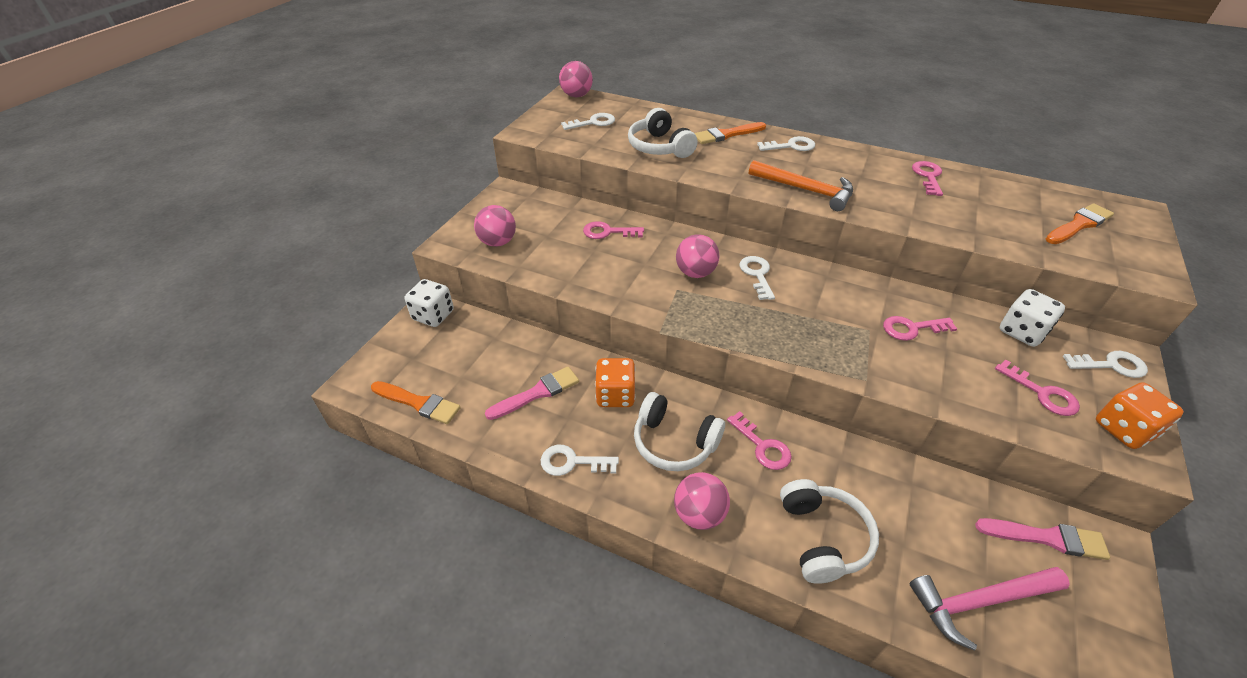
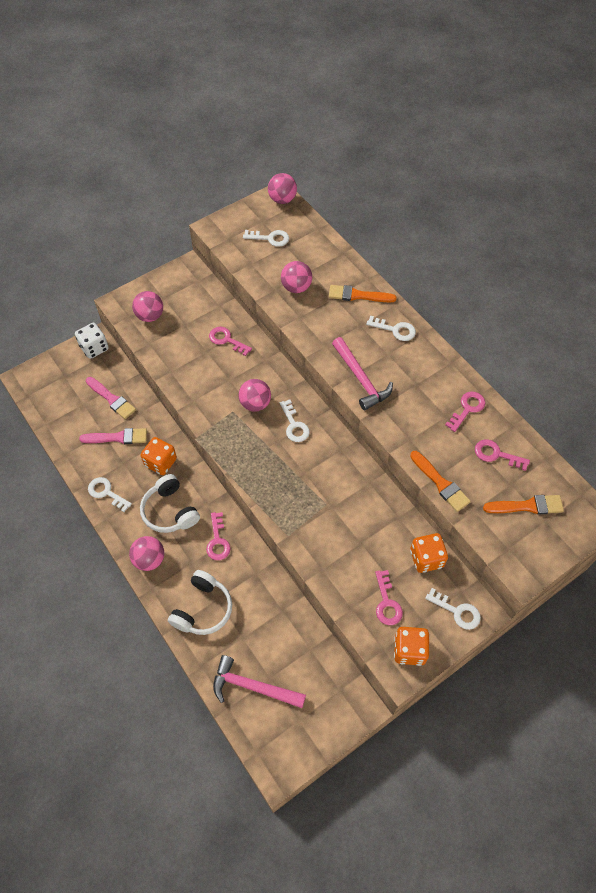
camera: 30 degrees right, 15 degrees up
orange brush [371,381,461,424] -> orange brush moved to [410,451,471,512]
white headphones [628,108,698,158] -> pink ball [281,261,312,293]
white key [740,256,775,300] -> white key turned 135 degrees clockwise [280,399,310,442]
orange hammer [749,160,853,211] -> pink hammer [332,337,393,410]
pink key [883,316,957,341] -> pink key moved to [475,439,530,471]
pink brush [975,518,1110,560] -> pink brush moved to [86,377,136,419]
white dice [1000,289,1065,347] -> orange dice [410,533,448,573]

